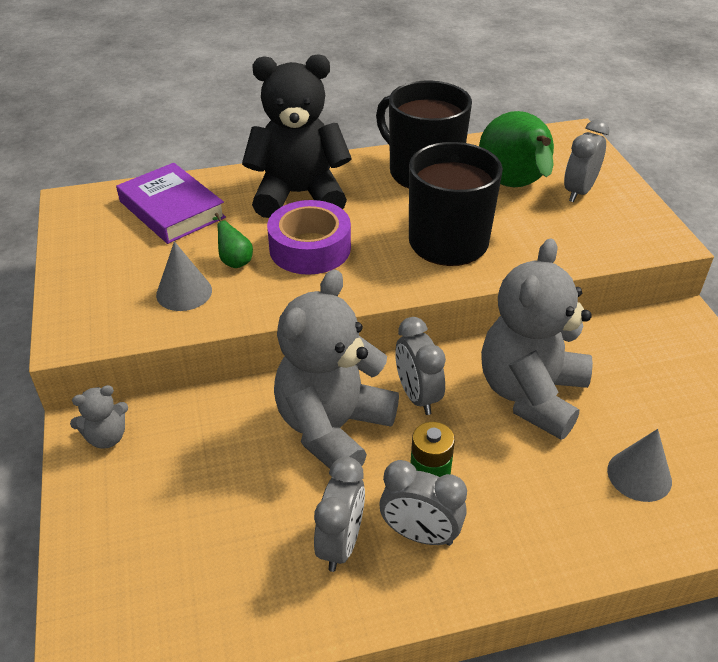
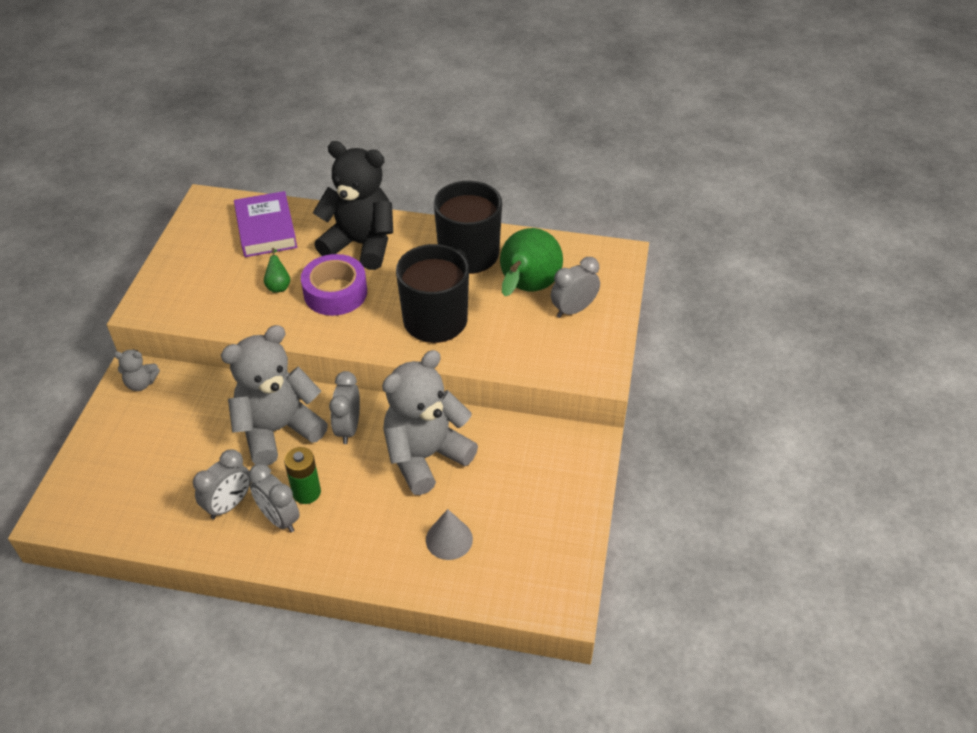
camera: 25 degrees right, 5 degrees up
grey cone [156,241,212,311] -> none

